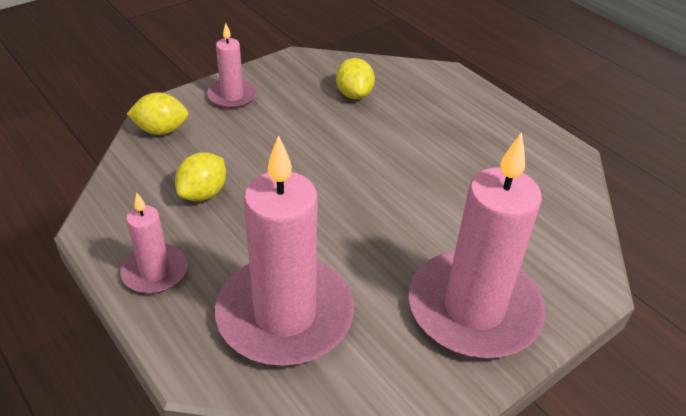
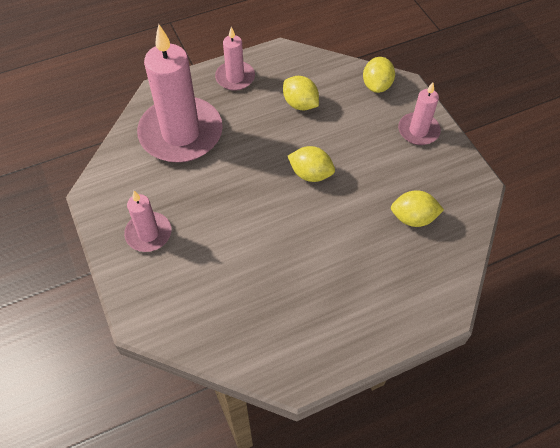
camera: 105 degrees right, 15 degrees up
pink candle [409,132,546,358] -> pink candle [124,191,171,252], size x0.50
none -> yellow lemon [288,146,335,182]

